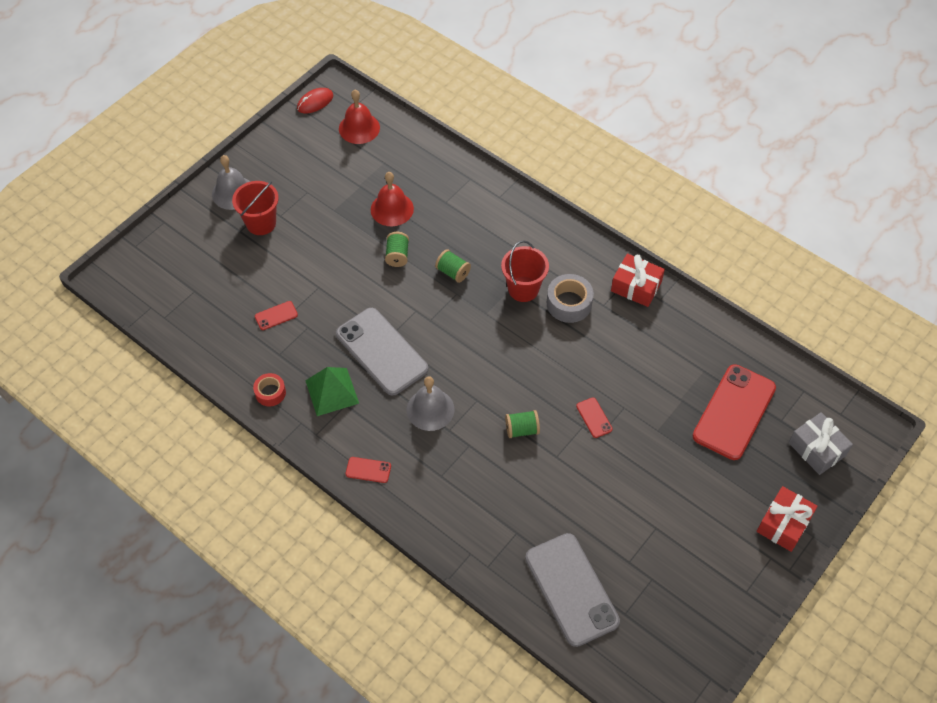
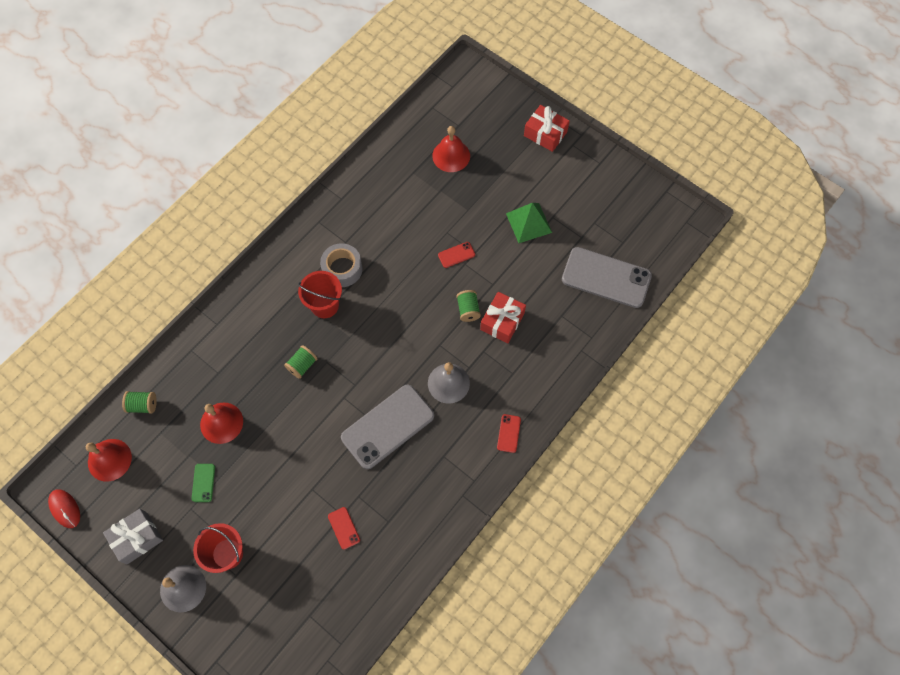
camera: 90 degrees left, 10 degrees up
red tape [253,373,286,406] -> none
green pyramid [305,367,359,416] -> green pyramid moved to [506,203,552,243]
green spool [385,232,409,267] -> green spool moved to [122,391,157,414]
grey phone [525,533,620,647] -> grey phone turned 45 degrees clockwise [562,247,652,308]
red gift [611,253,665,307] -> red gift moved to [480,292,526,343]
red phone [692,364,776,460] -> red bell [432,126,470,172]
grey gift [789,412,853,475] -> grey gift moved to [103,509,163,564]
none -> green phone [192,464,215,502]

